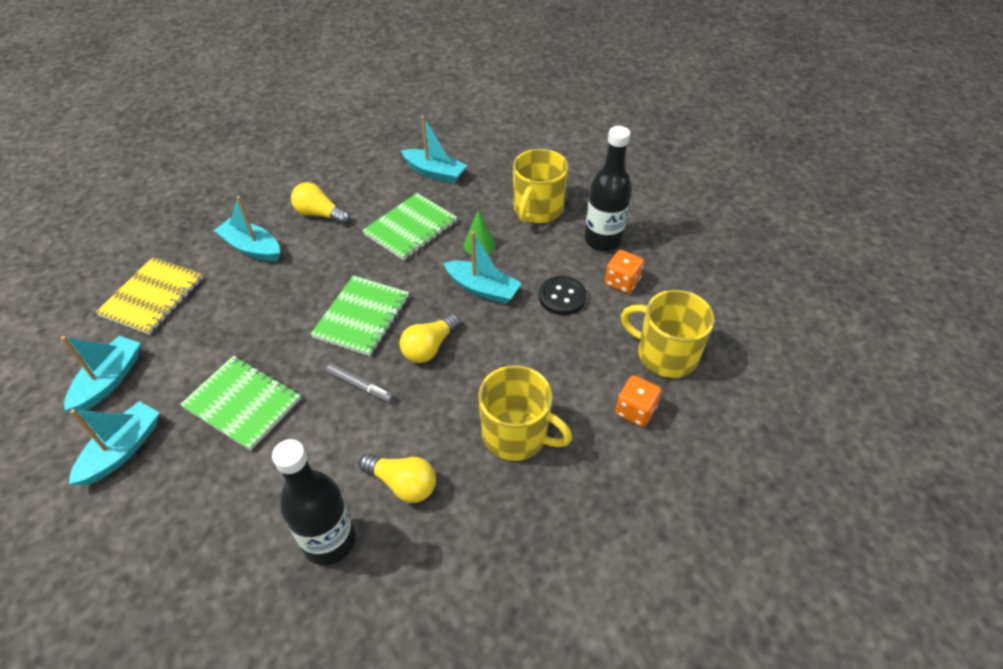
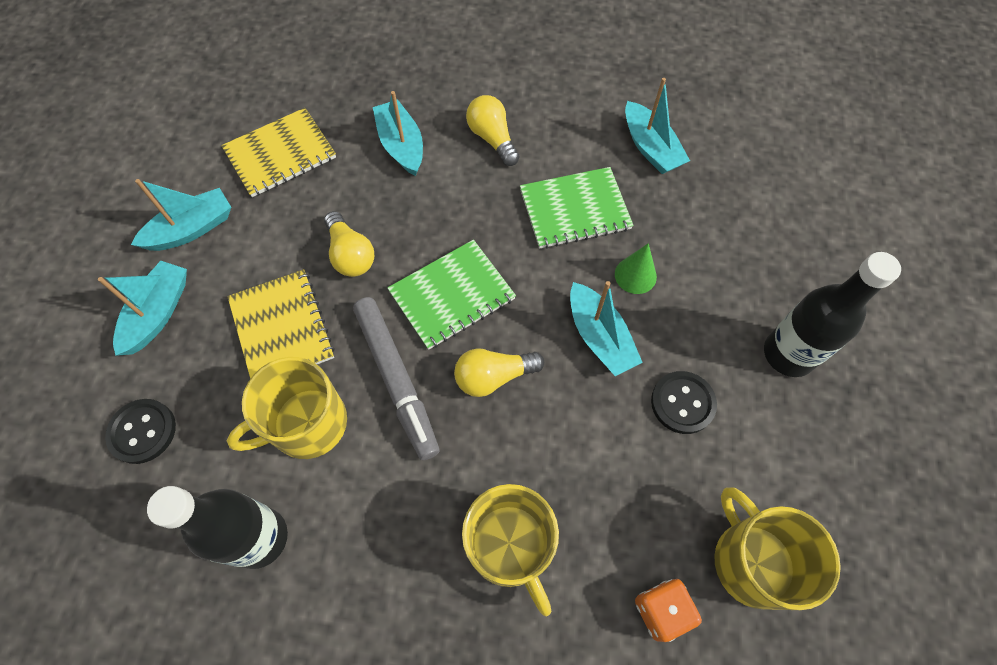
camera: 35 degrees right, 15 degrees up
turquoise boat [69,401,159,485] -> turquoise boat turned 45 degrees counterclockwise [98,261,187,356]
green notebook [180,356,301,451] -> yellow notebook [227,269,335,379]
grey marker [326,364,394,403] -> grey marker [353,297,439,460], size x1.95
yellow light bulb [359,453,436,503] -> yellow light bulb moved to [324,211,374,277]
yellow mug [513,149,568,223] -> yellow mug moved to [227,357,347,459]
orange dice [605,250,644,294] -> none
none -> black button [105,399,176,464]

